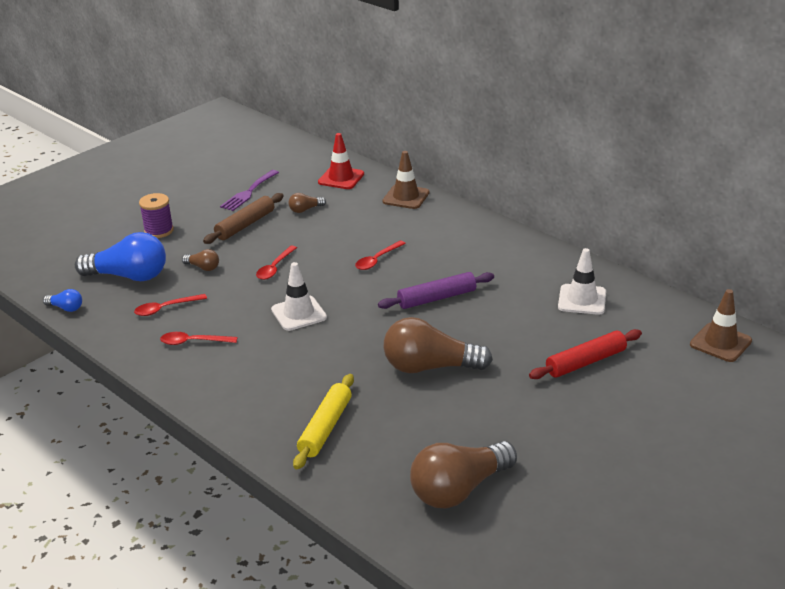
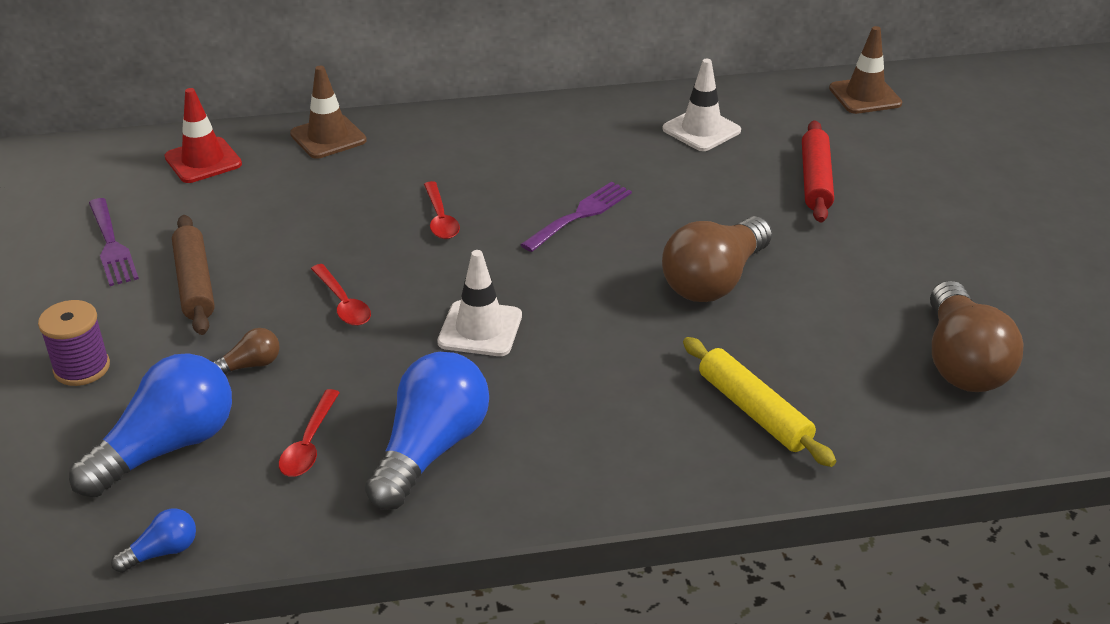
camera: 55 degrees left, 5 degrees up
red spoon [160,332,238,345] -> blue light bulb [365,352,489,510]
brown light bulb [289,193,326,213] -> none
purple rolling pin [378,272,494,309] -> purple fork [520,181,632,252]

